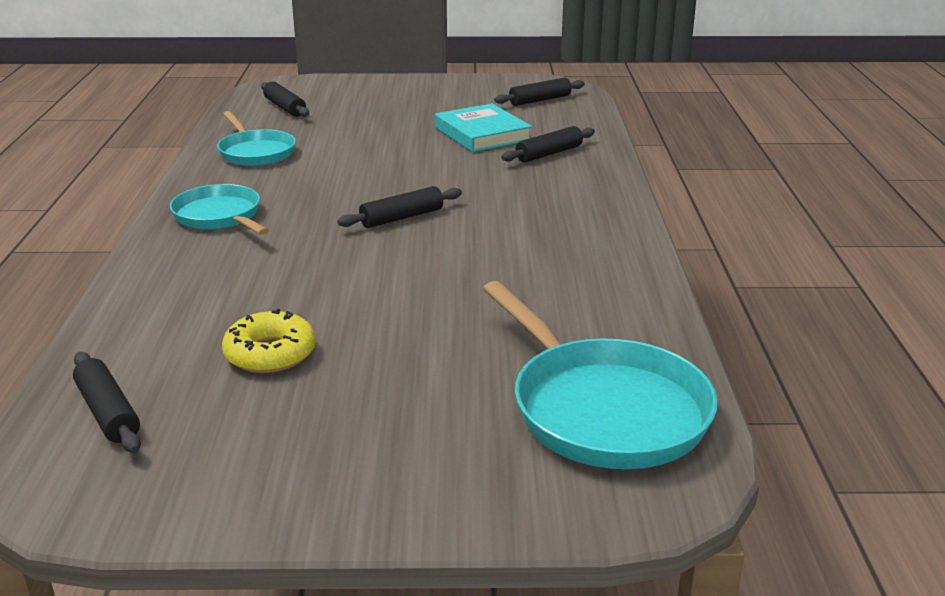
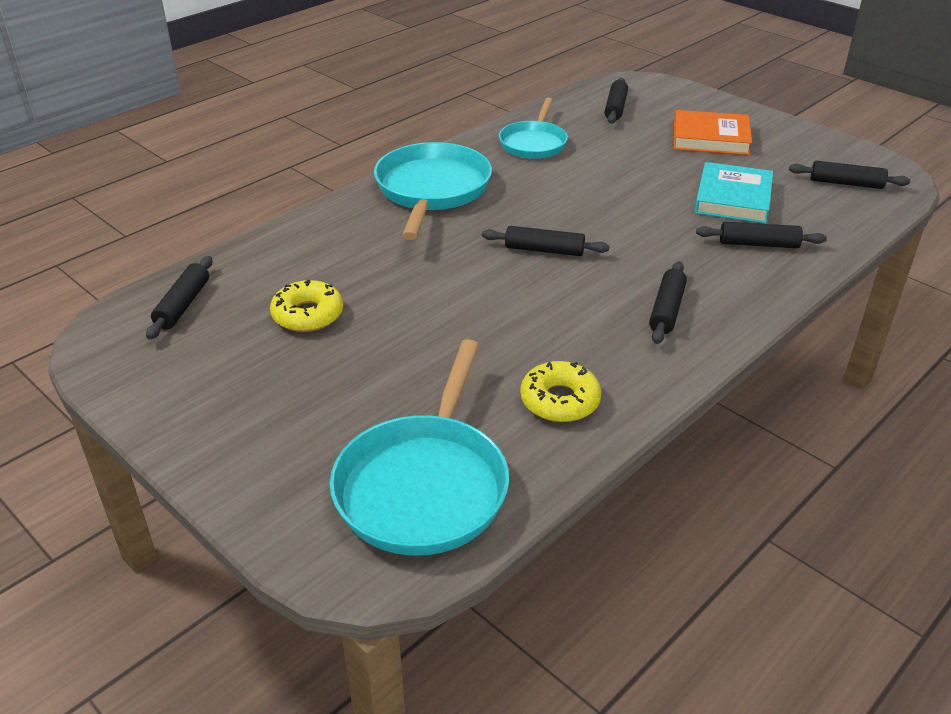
camera: 45 degrees right, 10 degrees up
turquoise pan [170,184,269,235] -> turquoise pan [374,142,492,240], size x1.59
none -> yellow donut [520,361,602,422]
none -> black rolling pin [649,261,687,344]
none -> orange book [674,110,752,155]

